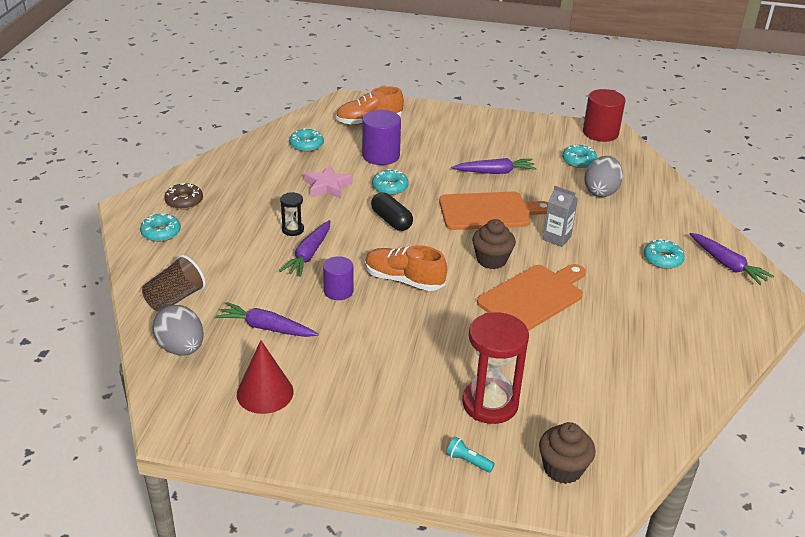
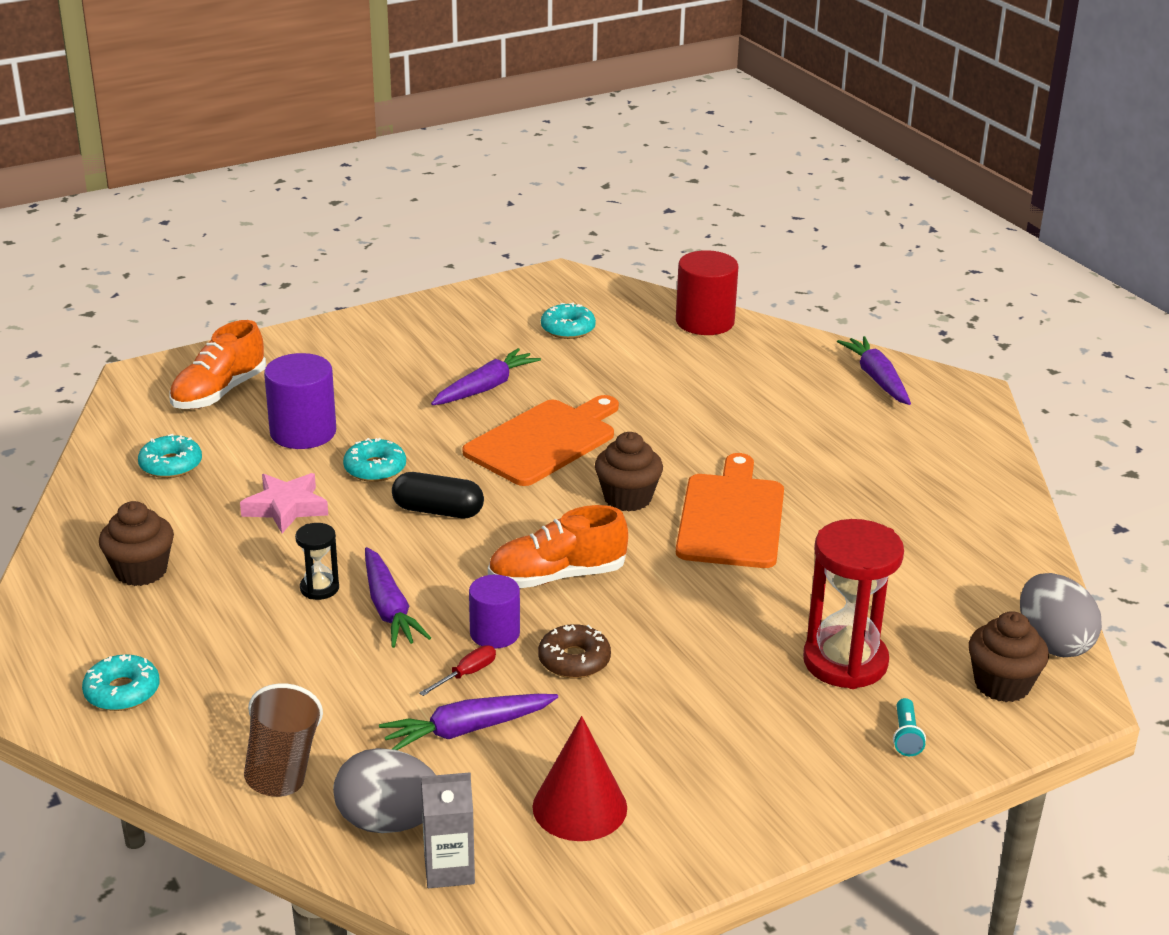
camera: 40 degrees left, 5 degrees down
brown donut [164,183,203,210] -> brown donut moved to [538,624,611,678]
turquoise flashlight [446,437,495,473] -> turquoise flashlight turned 75 degrees counterclockwise [893,698,926,756]
grey carton [543,186,578,247] -> grey carton moved to [421,772,475,888]
red cylinder [583,89,625,142] -> red cylinder moved to [676,250,739,335]
grey egg [584,156,623,197] -> grey egg moved to [1020,573,1102,657]
turquoise donut [644,239,685,269] -> none
purple carrot [690,233,774,285] -> purple carrot turned 120 degrees counterclockwise [837,336,911,405]
none -> brown cupcake [99,501,174,586]
none -> red screwdriver [419,645,496,696]

